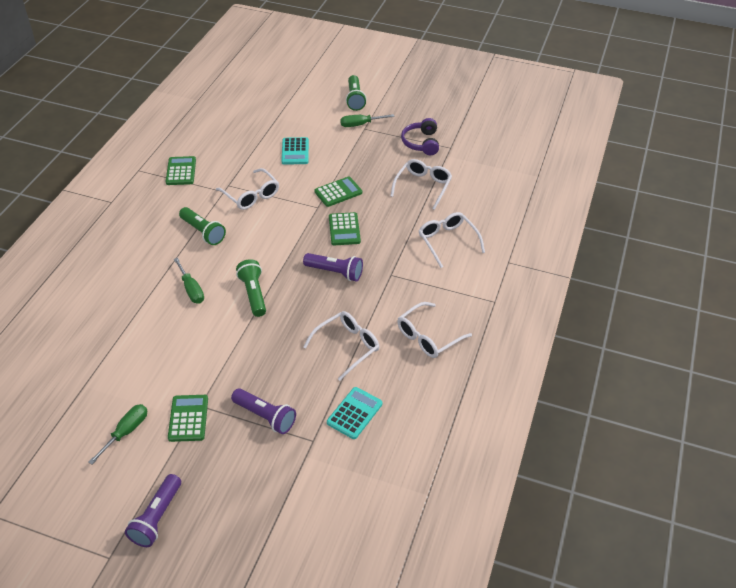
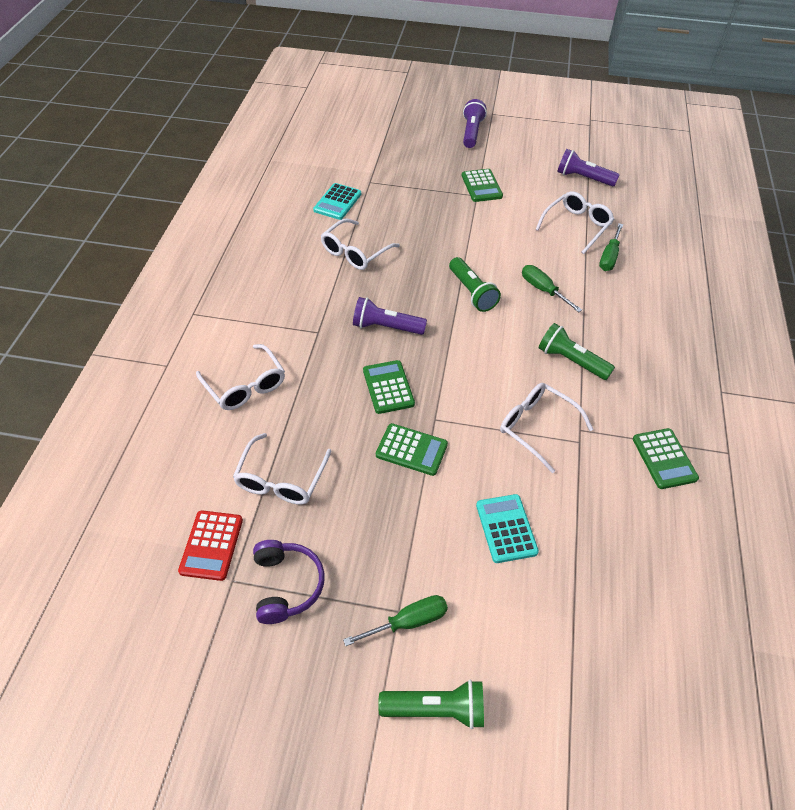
camera: 170 degrees right, 5 degrees up
green screwdriver [88,404,147,464] -> green screwdriver moved to [599,223,623,271]
purple flashlight [231,388,296,434] -> purple flashlight moved to [557,149,620,187]
green calculator [314,176,362,207] -> green calculator turned 120 degrees counterclockwise [376,423,448,476]
green flashlight [346,75,366,111] -> green flashlight turned 105 degrees clockwise [378,680,484,729]
white glasses [397,302,472,358] -> white glasses moved to [535,191,614,254]
none -> red calculator [178,510,243,581]

